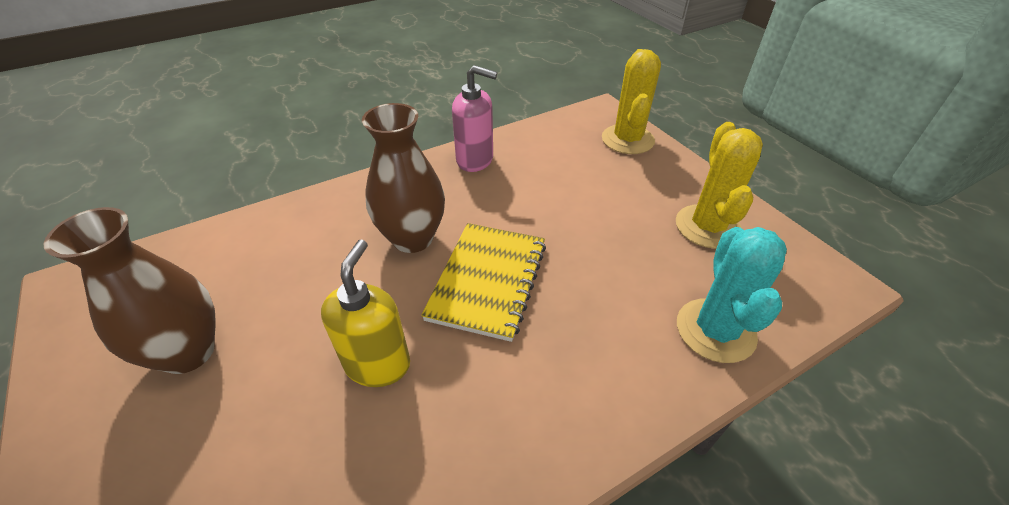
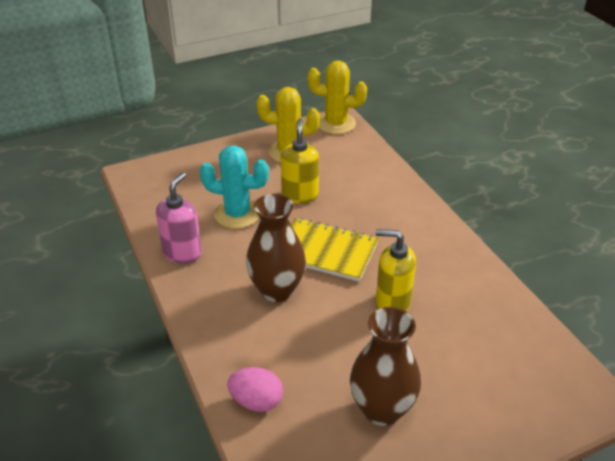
camera: 85 degrees left, 5 degrees down
yellow cactus [602,49,661,154] -> yellow cactus moved to [308,61,367,134]
turquoise cactus [677,227,787,363] -> turquoise cactus moved to [200,146,269,229]
none -> pink egg [227,367,283,412]
none -> yellow soap dispenser [281,118,319,204]

